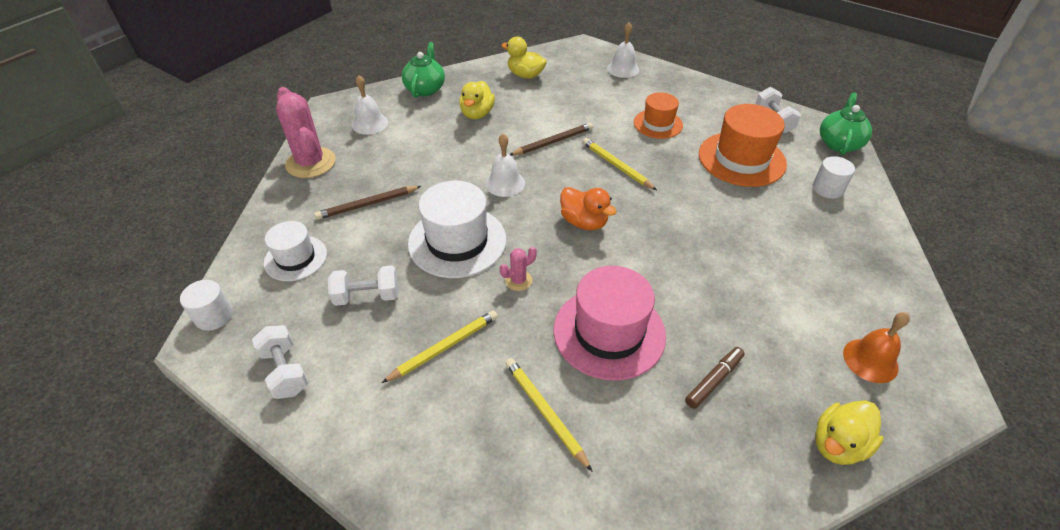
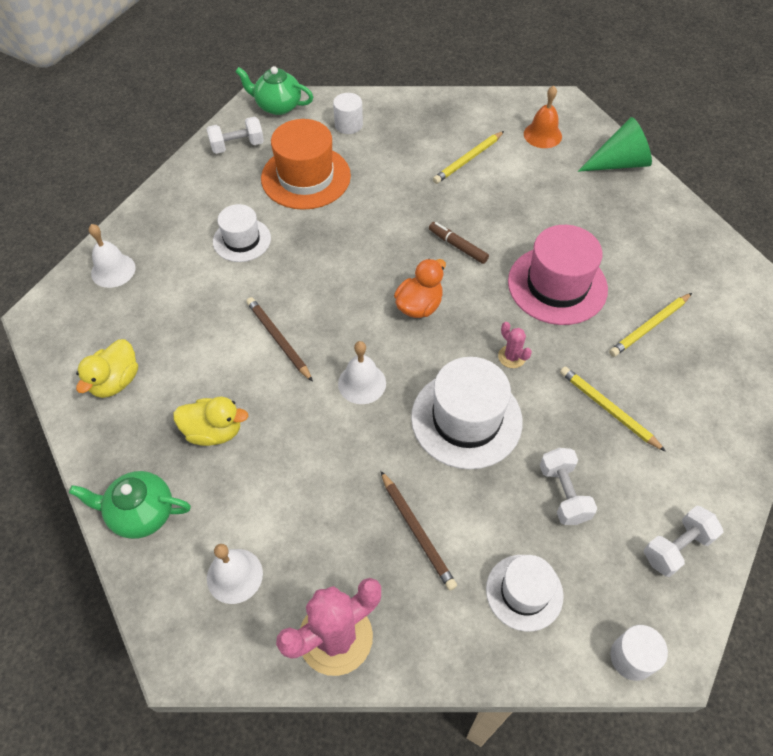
camera: 95 degrees left, 10 degrees up
yellow pencil [583,138,657,190] -> yellow pencil moved to [433,131,504,184]
orange hat [634,92,683,139] -> white hat [213,204,271,262]
brown marker [685,347,745,409] -> brown marker moved to [429,222,489,264]
yellow duck [815,400,884,465] -> green cone [578,117,652,172]

